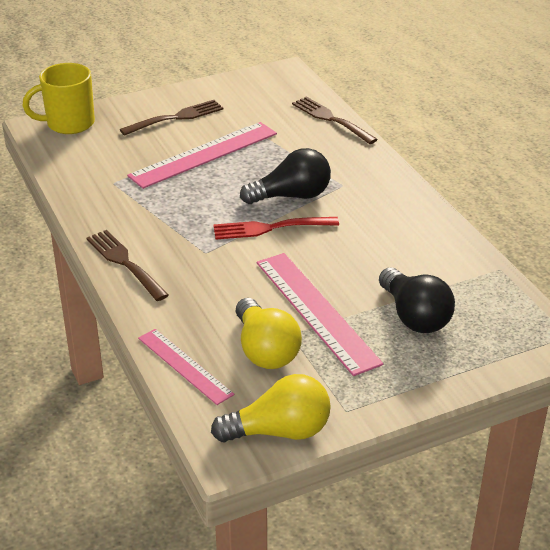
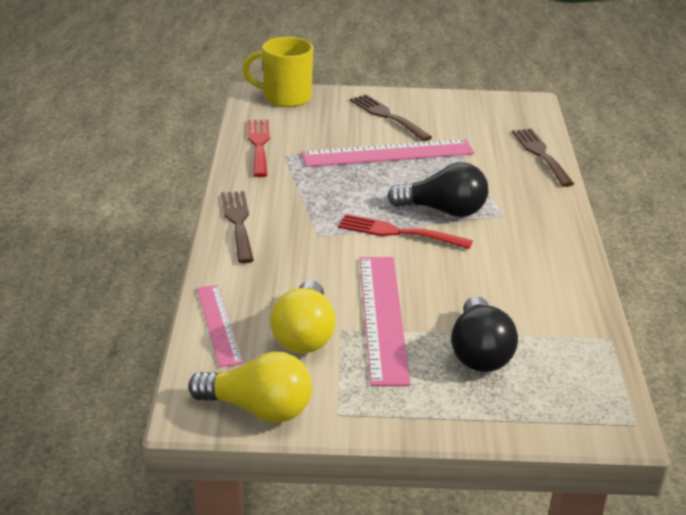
camera: 25 degrees right, 5 degrees down
brown fork [120,100,224,136] -> brown fork turned 120 degrees counterclockwise [350,94,432,141]
none -> red fork [248,120,270,177]

